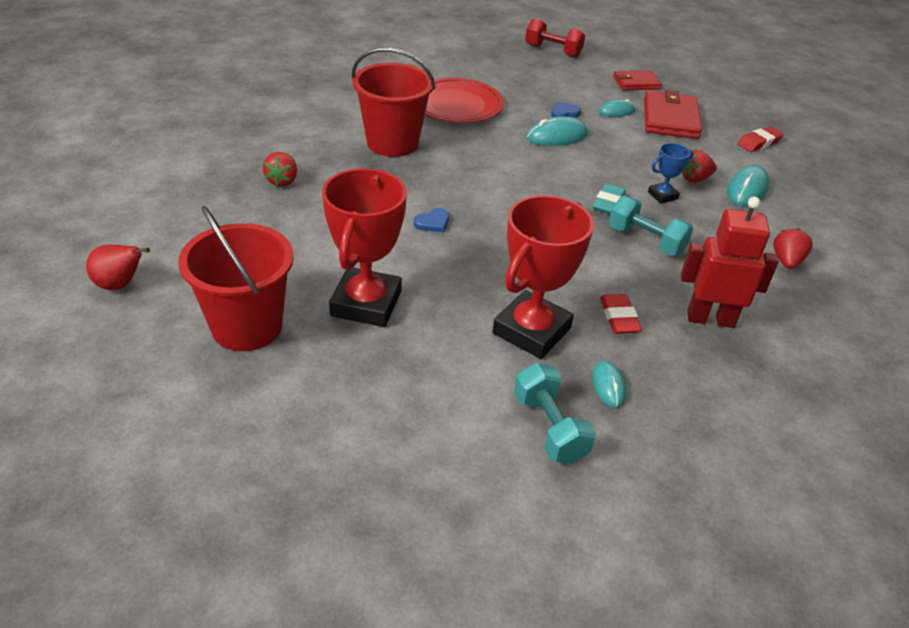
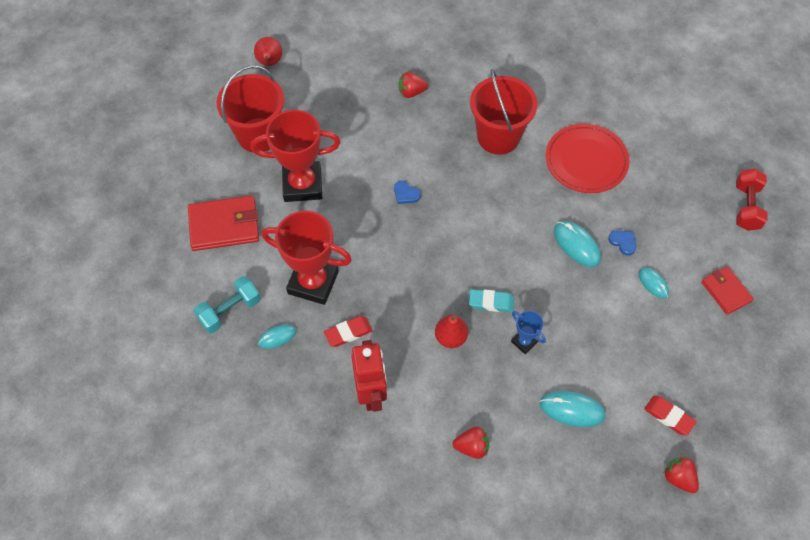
camera: 75 degrees right, 20 degrees up
turquoise dumbbell [609,196,694,256] -> red pear [435,315,468,348]
red wallet [644,90,702,139] -> red wallet moved to [188,195,259,251]
red strawberry [682,150,717,183] -> red strawberry moved to [664,457,699,493]

